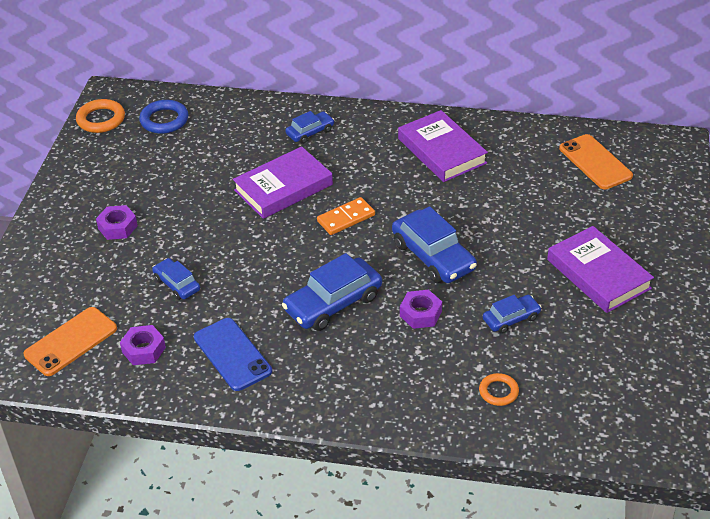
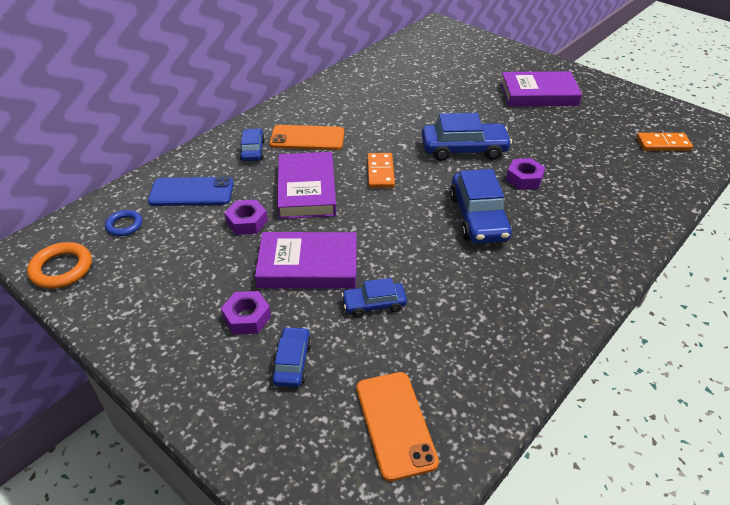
camera: 60 degrees left, 0 degrees up
purple nut [120,325,166,365] -> purple nut moved to [224,200,268,235]
blue ring [139,100,189,134] -> blue ring [105,210,142,236], size x0.64
blue phone [194,318,272,391] -> blue phone moved to [148,177,234,206]
purple book [398,110,488,182] -> purple book moved to [255,232,357,289]
orange ring [479,373,519,406] -> none
blue car [483,295,541,334] -> blue car moved to [271,326,311,387]
orange phone [559,134,633,189] -> orange phone moved to [270,125,344,150]
none -> orange domino [636,133,693,151]

